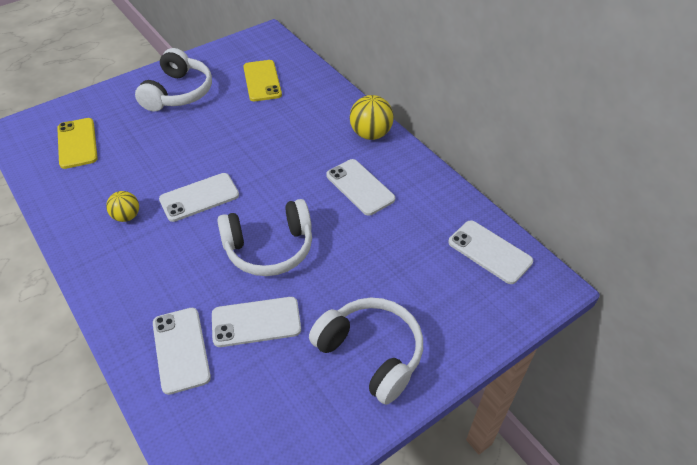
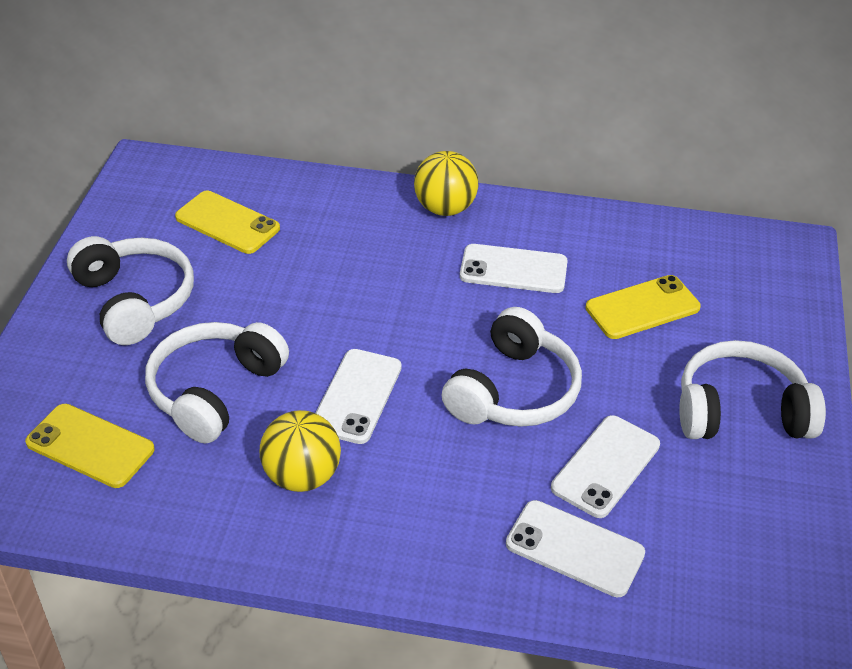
camera: 45 degrees left, 5 degrees down
yellow ball [106,191,139,222] -> yellow ball [259,410,341,492], size x1.59
white phone [448,220,533,284] -> none
none -> white headphones [145,322,289,444]
none -> yellow phone [585,275,701,339]

